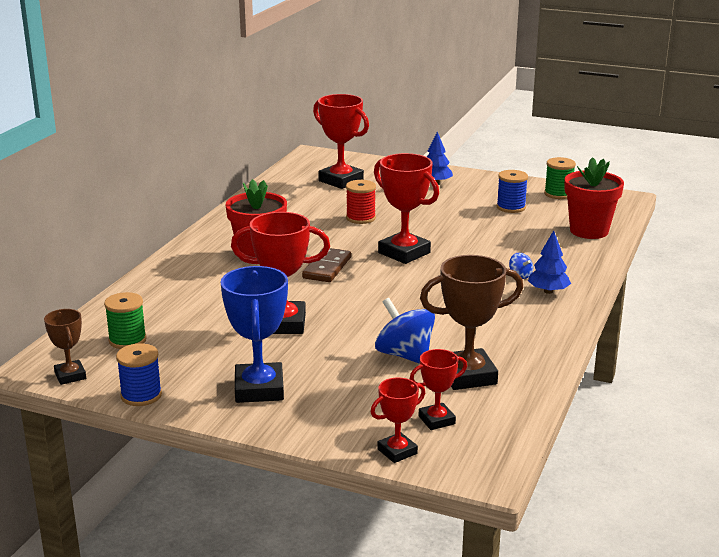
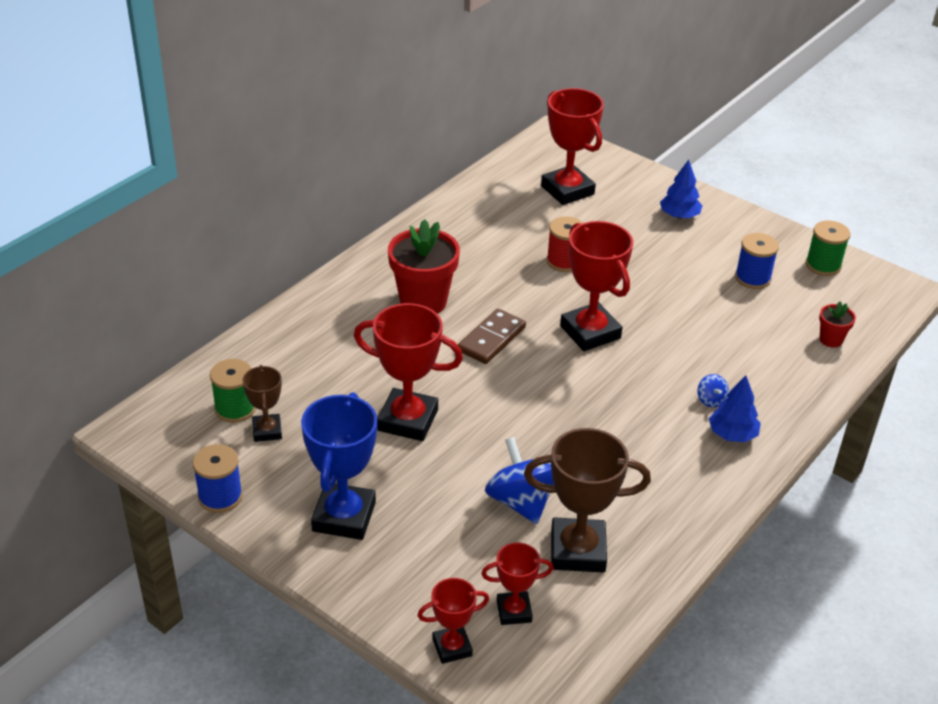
camera: 15 degrees right, 15 degrees up
brown trophy [44,309,86,385] -> brown trophy moved to [243,365,282,442]
red flower pot [564,157,624,239] -> red flower pot [819,301,856,348], size x0.48

